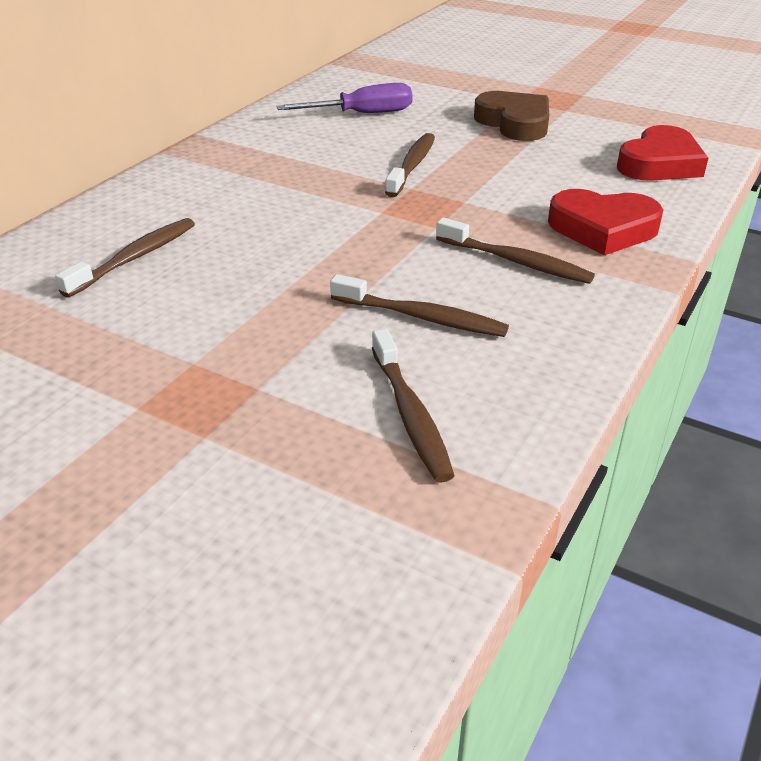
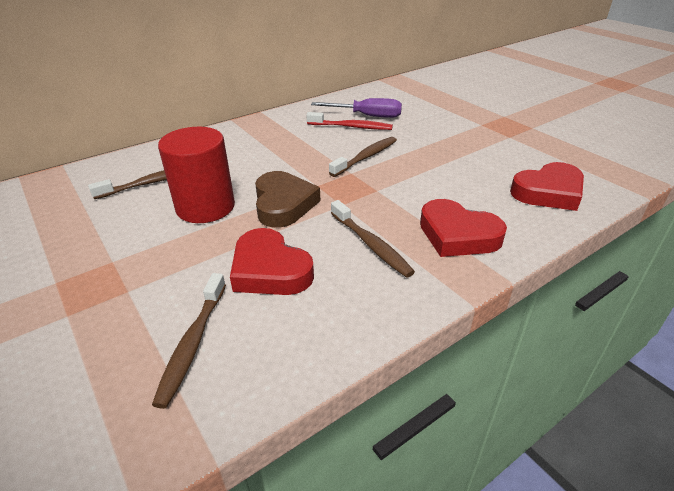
camera: 25 degrees right, 0 degrees up
brown toothbrush [330,274,509,337] -> red heart [230,228,314,295]
brown heart [474,91,549,141] -> brown heart moved to [255,171,321,228]
none -> red cylinder [158,127,235,223]
none -> red toothbrush [306,112,393,130]

